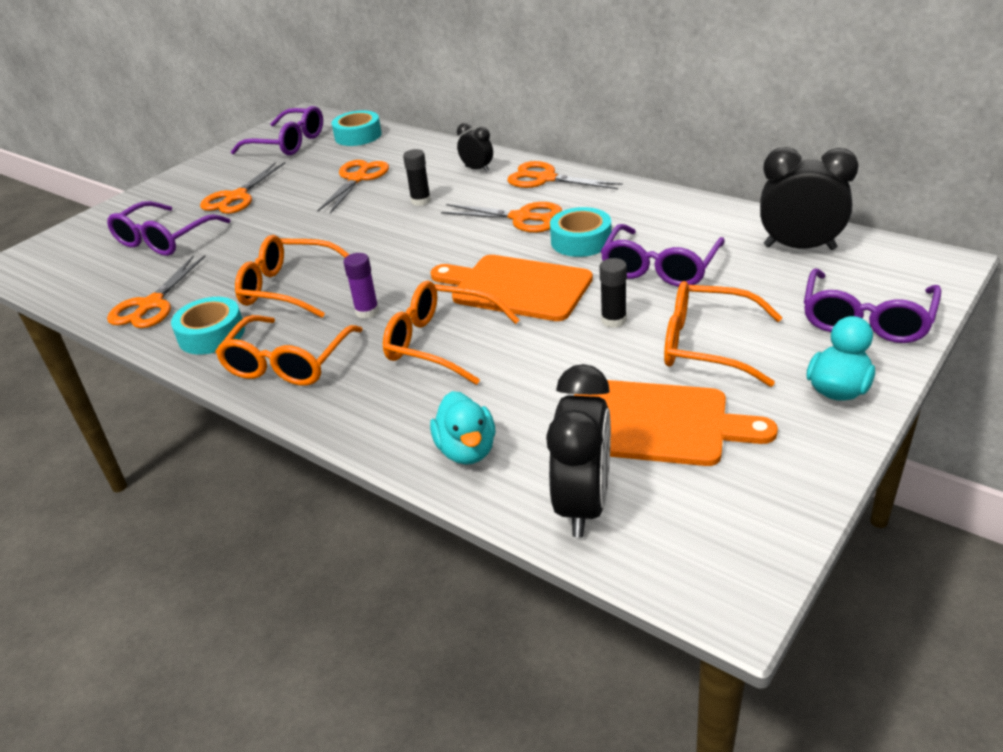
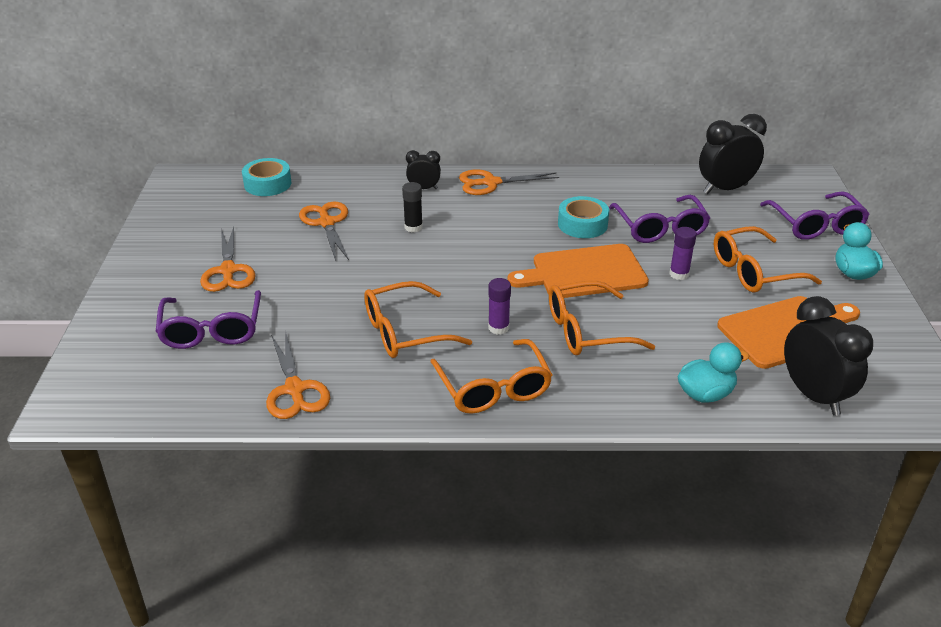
camera: 40 degrees left, 0 degrees up
turquoise tape [171,297,245,355] -> none
purple glasses [231,106,323,155] -> none
turquoise duck [430,391,495,465] -> turquoise duck turned 60 degrees counterclockwise [678,342,749,402]
orange scissors [441,202,562,233] -> none
black glue stick [600,258,627,328] -> purple glue stick [669,227,697,280]

